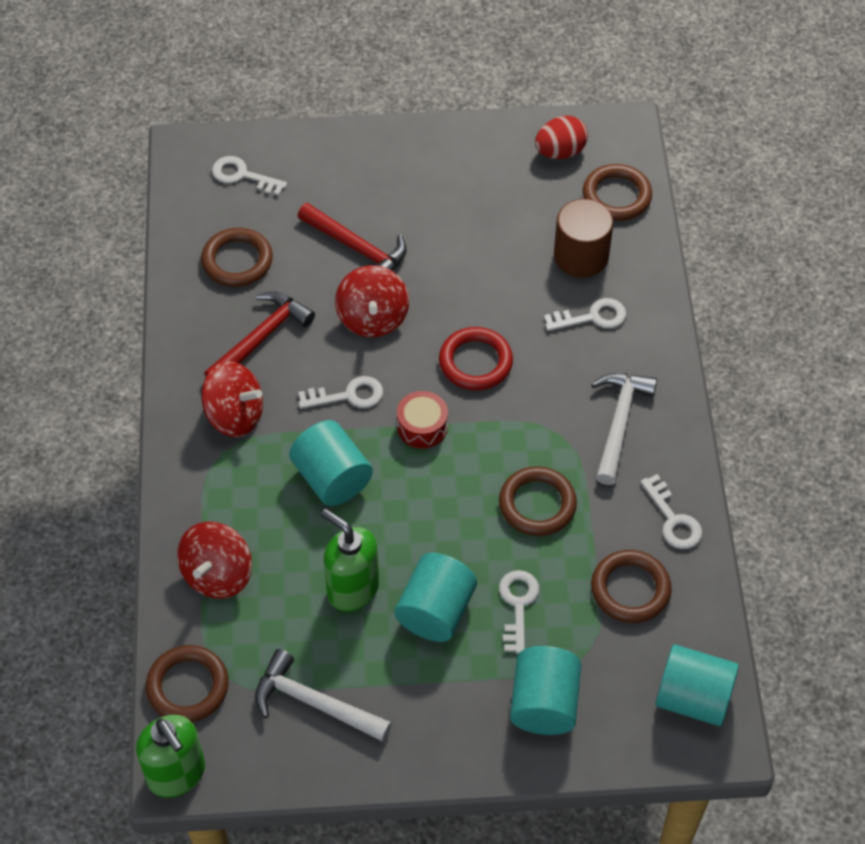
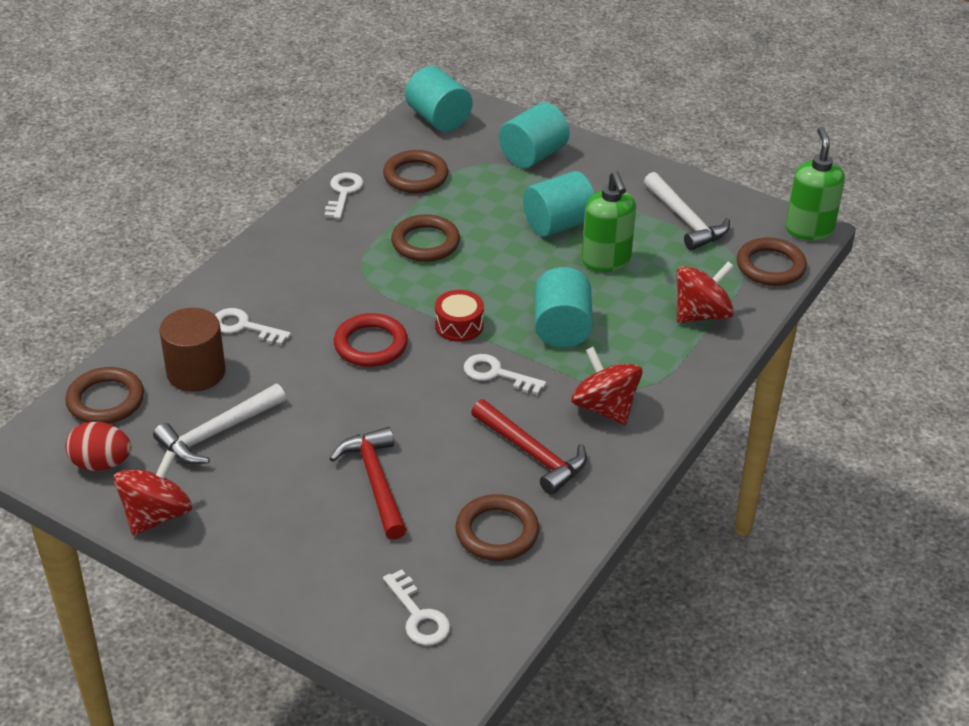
camera: 145 degrees left, 15 degrees down
red hammer [204,292,315,376] -> red hammer turned 120 degrees counterclockwise [471,399,587,495]
red spinning top [335,265,409,337] -> red spinning top moved to [113,450,192,536]
white key [499,570,539,654] -> none
white hammer [591,373,657,485] -> white hammer moved to [153,384,286,464]

